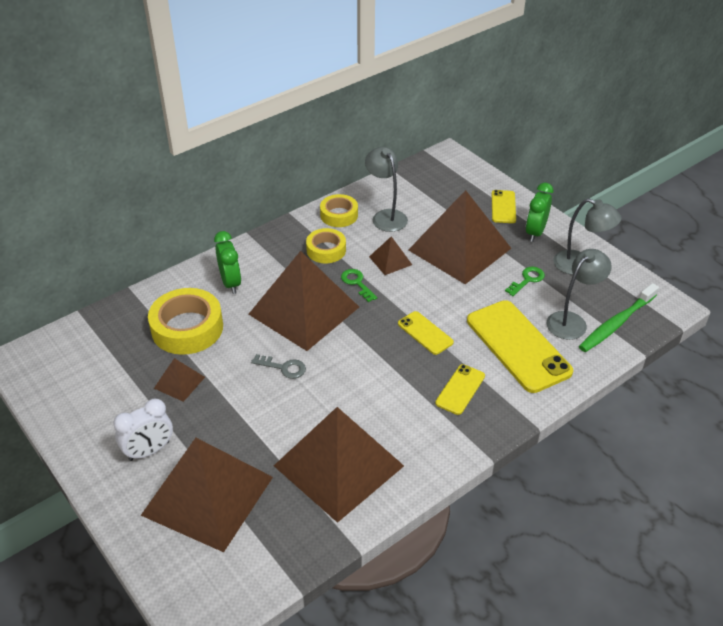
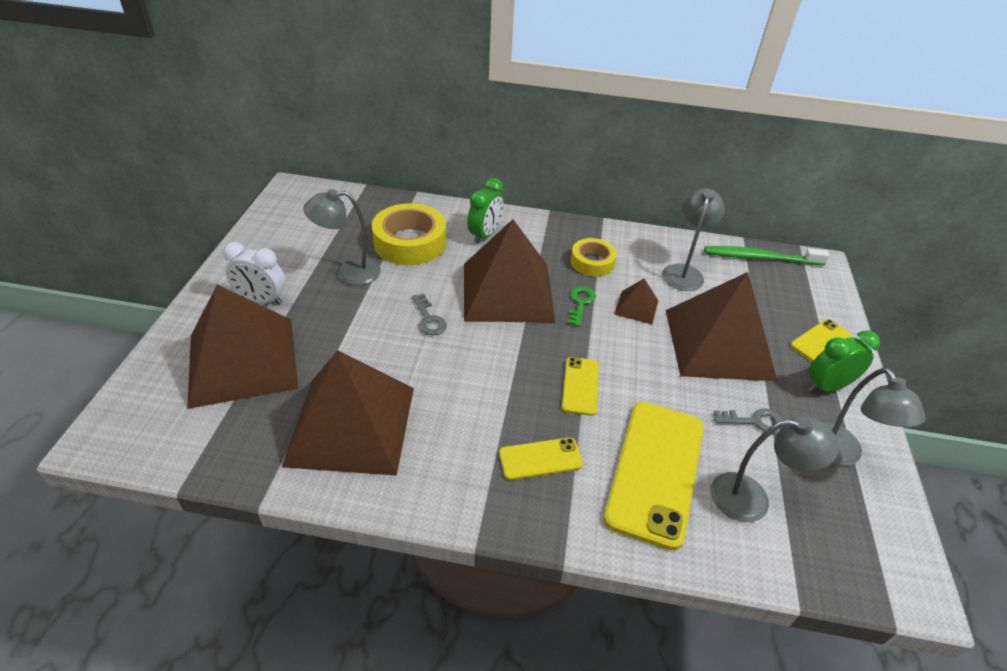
camera: 45 degrees right, 0 degrees up
brown pyramid [154,358,205,402] -> grey lamp [303,189,381,285]
yellow tape [320,194,358,227] -> none
green key [505,267,545,296] -> grey key [714,409,783,433]
green toothbrush [579,283,659,352] -> green toothbrush moved to [704,246,830,265]

